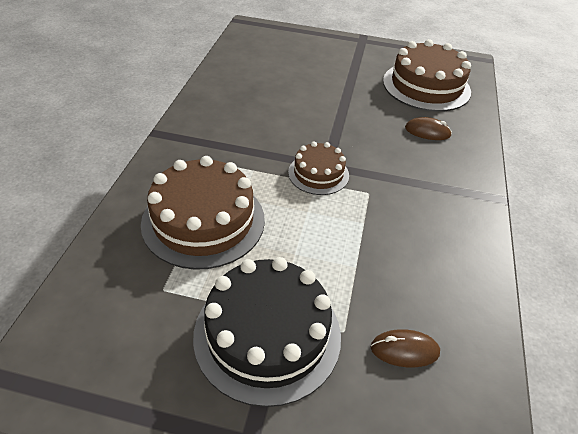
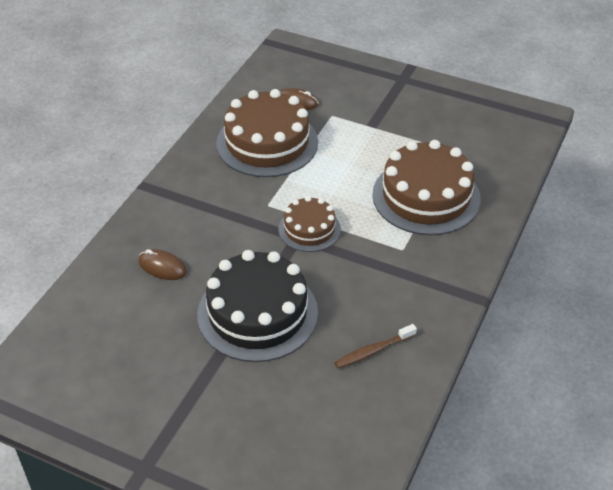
camera: 165 degrees left, 0 degrees up
black cake [193,257,341,407] -> black cake moved to [197,250,318,362]
brown cake [383,39,471,112] -> brown cake moved to [216,89,318,177]
none -> brown toothbrush [334,324,417,368]

